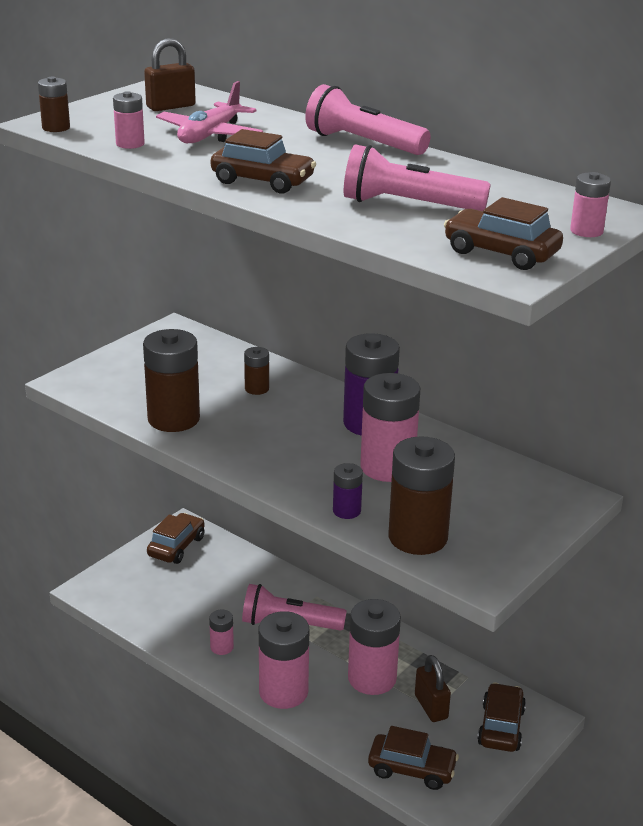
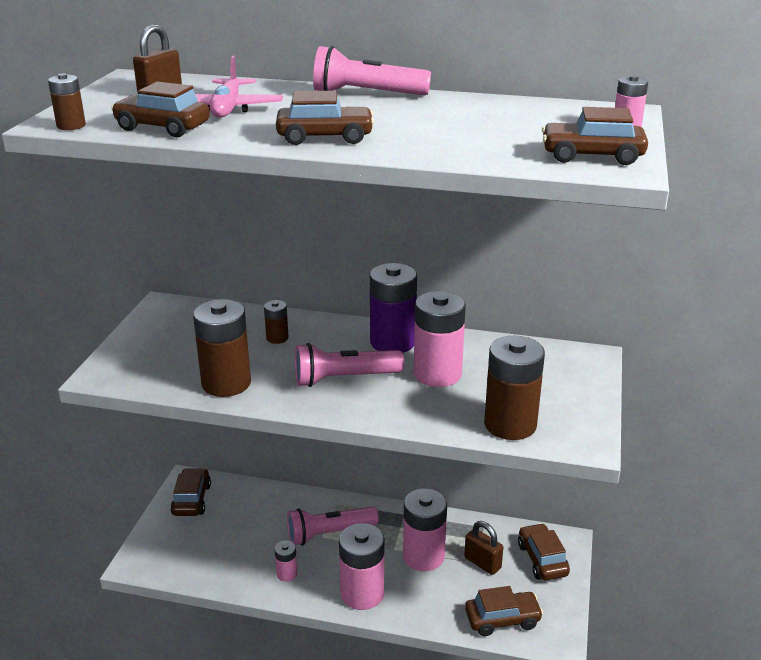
camera: 25 degrees left, 0 degrees up
pink battery [113,91,145,149] -> brown car [111,82,210,138]
purple battery [333,463,363,519] -> none
pink flashlight [344,144,491,211] -> pink flashlight moved to [295,343,404,387]

